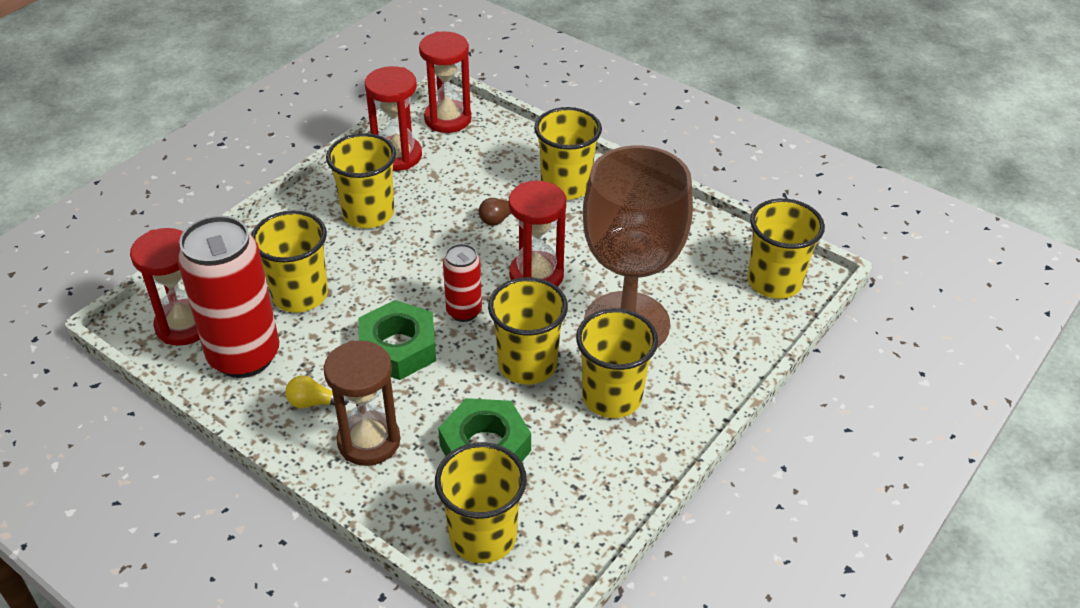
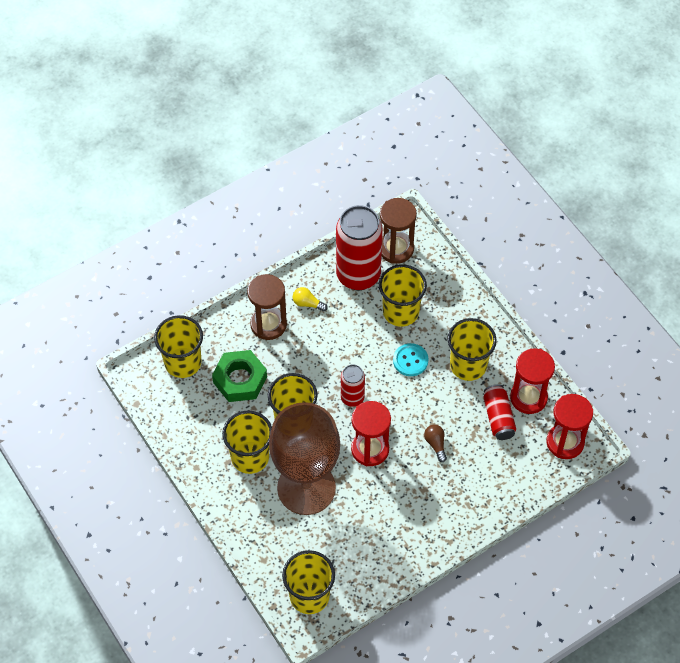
camera: 110 degrees right, 15 degrees up
red hourglass [130,228,200,346] -> brown hourglass [380,198,417,264]
yellow light bulb [285,375,348,408] -> yellow light bulb turned 90 degrees counterclockwise [293,287,328,312]
green nut [359,300,436,380] -> none
yellow cup [534,107,602,200] -> none
none -> turquoise button [393,343,429,376]
none -> red can [483,384,516,440]

